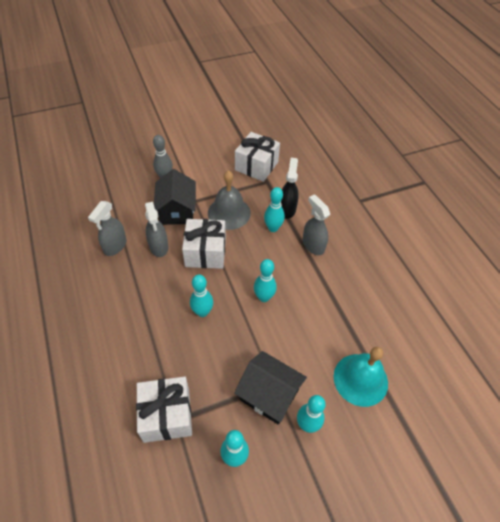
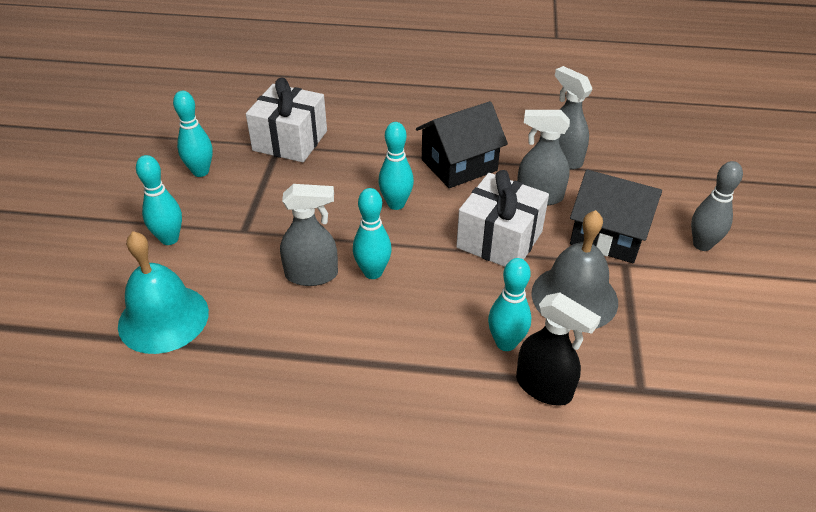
camera: 120 degrees right, 10 degrees down
black house [234,351,307,424] -> black house moved to [416,101,508,188]
white gift [235,132,280,182] -> none
grey spray bottle [302,194,330,255] -> grey spray bottle moved to [280,184,338,286]

